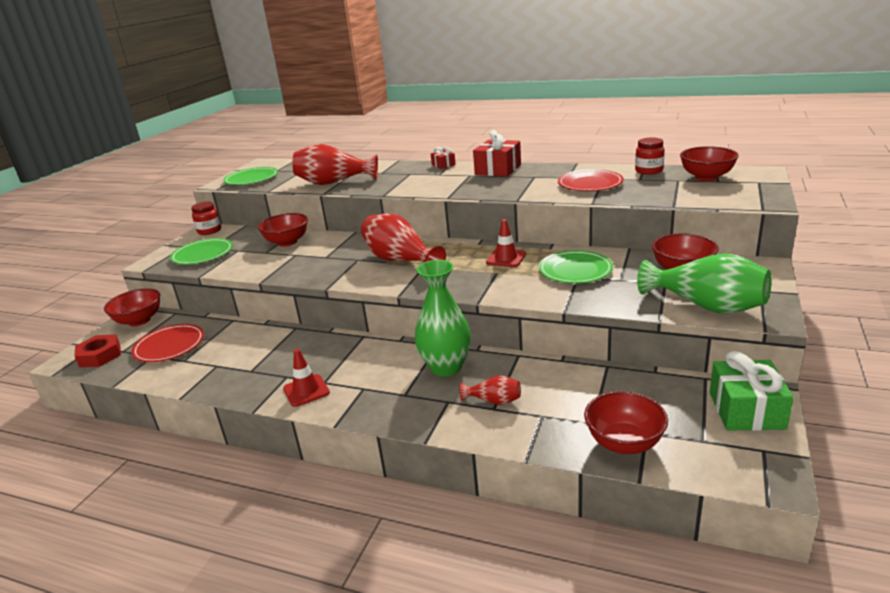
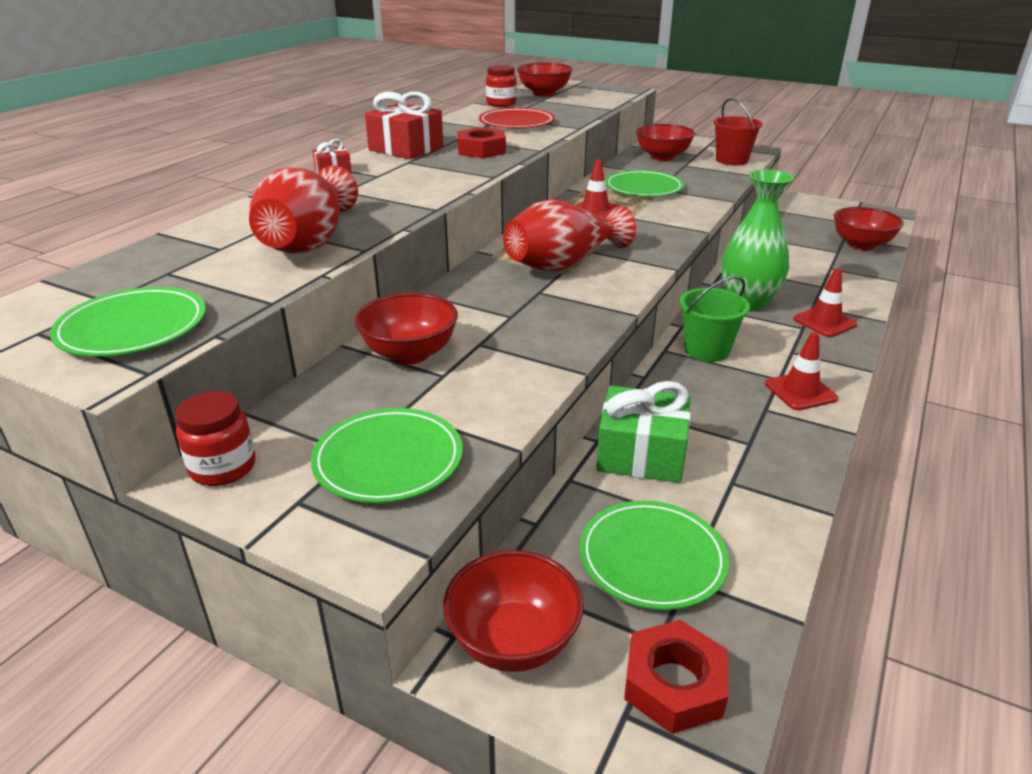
camera: 85 degrees left, 5 degrees up
red plate [131,324,204,362] -> green plate [580,501,729,610]
red vase [459,375,521,405] -> none
green vase [637,253,772,313] -> red bucket [713,98,763,165]
green gift [710,351,794,431] -> green gift moved to [596,381,691,483]
none -> red nut [457,127,506,158]
none -> green bucket [680,276,750,362]
none -> red traffic cone [794,268,857,337]

